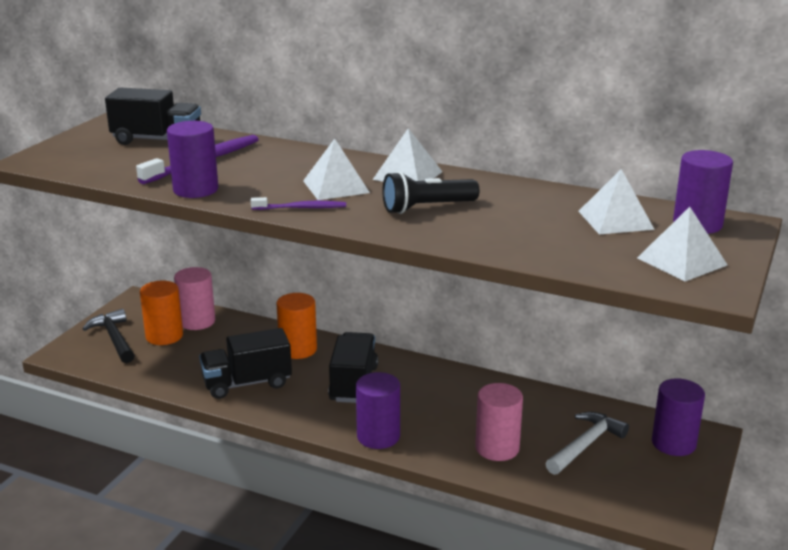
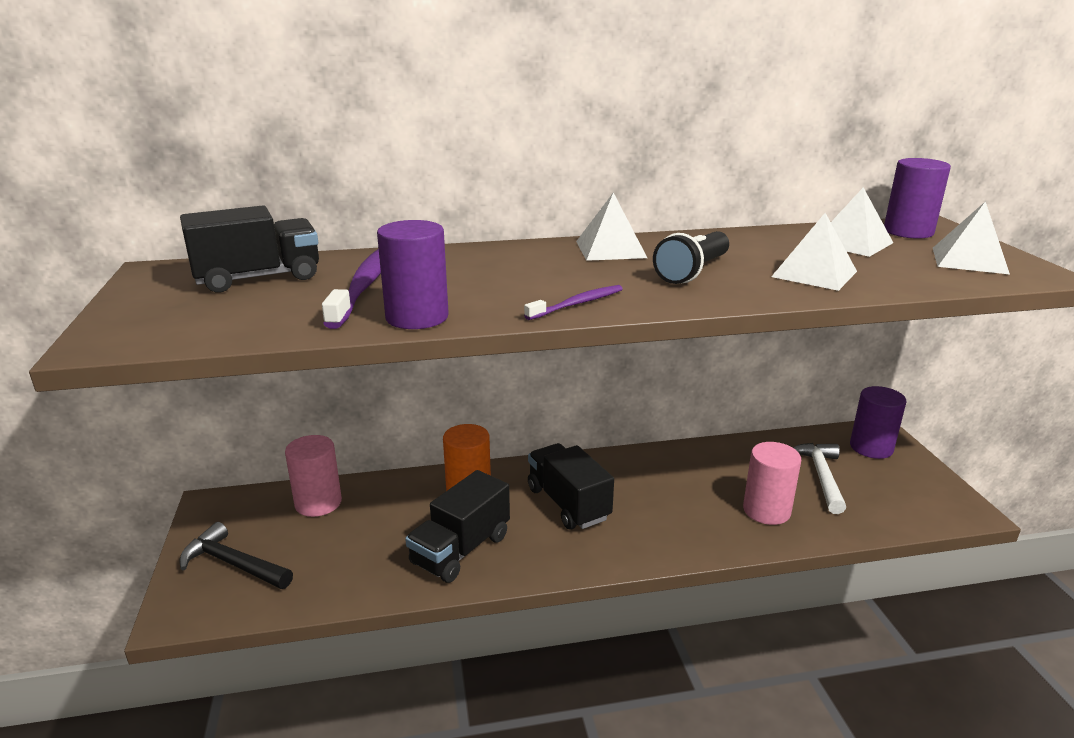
camera: 35 degrees left, 0 degrees up
orange cylinder [140,281,183,345] -> none
white pyramid [303,139,370,200] -> white pyramid moved to [771,213,857,291]
purple cylinder [356,372,400,449] -> none

